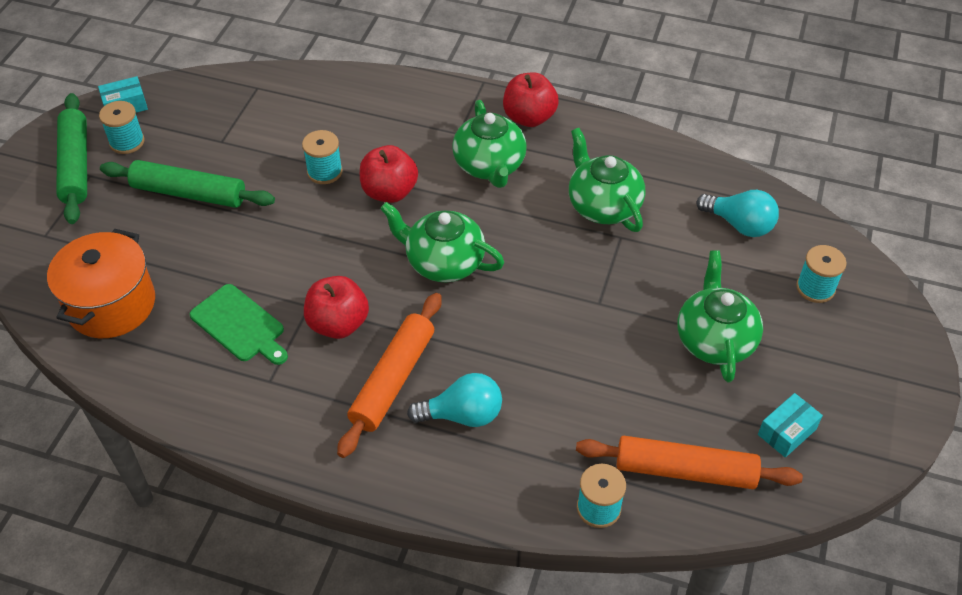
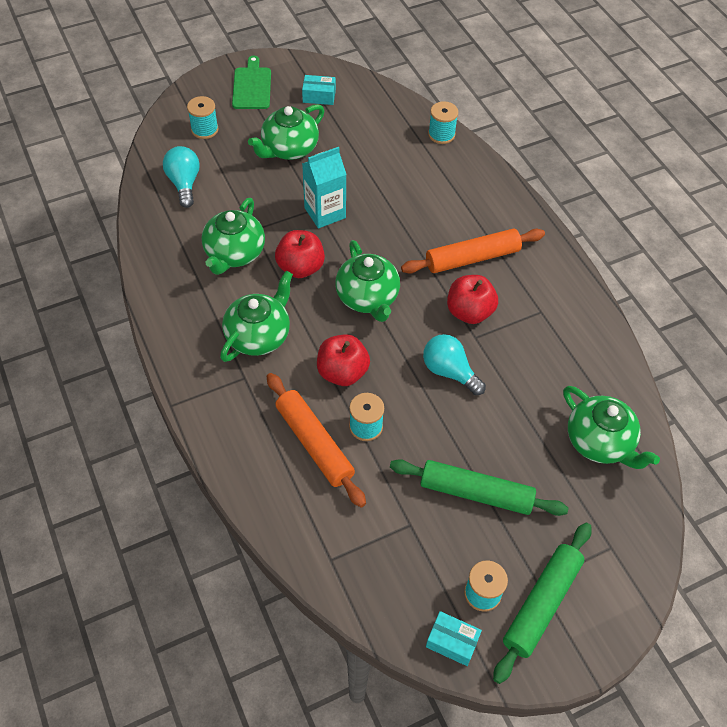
camera: 135 degrees left, 5 degrees up
orange pot [47,229,155,338] -> green teapot [563,386,660,469]
green rolling pin [100,160,275,208] -> green rolling pin turned 45 degrees counterclockwise [390,459,568,516]
green cutting board [190,284,288,365] -> green cutting board moved to [232,56,271,109]
turquoise light bulb [407,373,502,427] -> turquoise light bulb moved to [423,334,486,395]
red apple [503,72,559,127] -> red apple moved to [275,230,325,278]
orange rolling pin [576,436,803,489] -> orange rolling pin moved to [267,373,366,507]
none -> turquoise carton [302,147,346,228]

